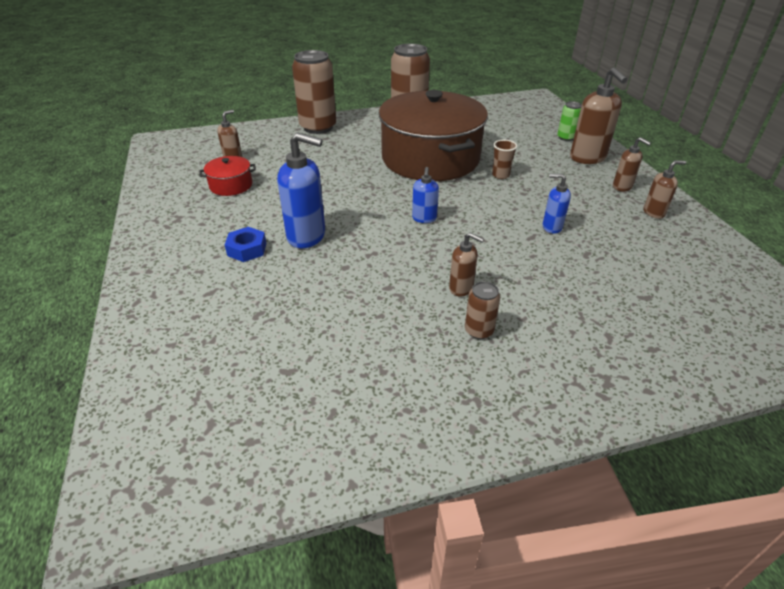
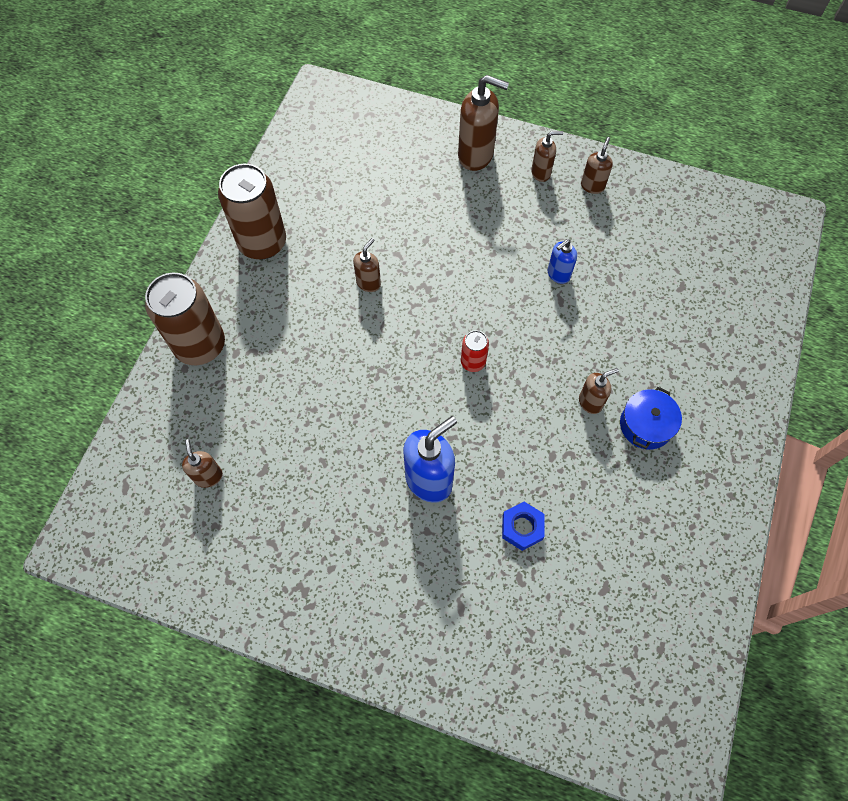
camera: 55 degrees left, 25 degrees up
red pot [199,156,256,196] -> none
blue nut [225,227,266,262] -> blue nut moved to [502,502,545,551]
brown pot [379,90,488,181] -> brown soap dispenser [353,238,381,292]
blue soap dispenser [412,167,439,223] -> red can [461,330,489,372]
brown can [465,281,500,339] -> blue pot [620,387,682,449]
brown cup [492,140,517,179] -> none
green can [557,101,582,141] -> none

